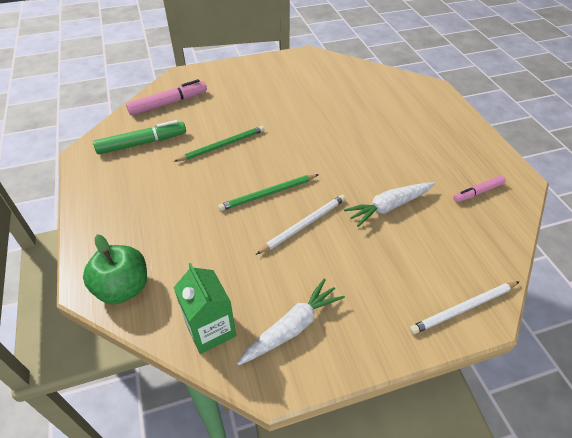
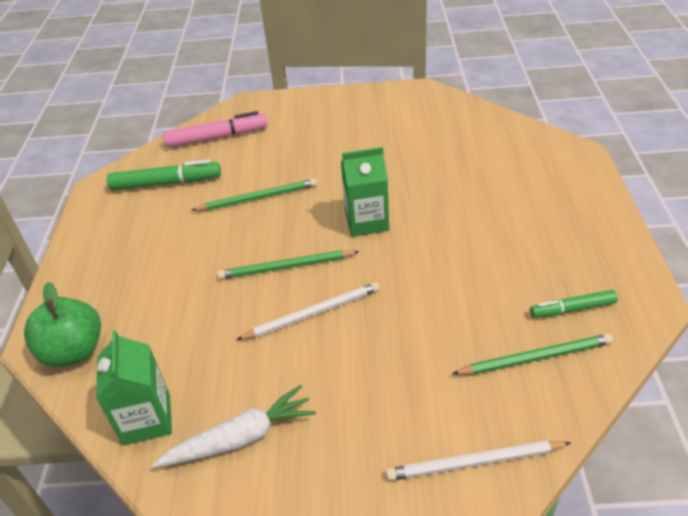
camera: 20 degrees right, 5 degrees down
white carrot [344,182,435,227] -> none
pink marker [453,175,506,202] -> green marker [530,290,618,318]
none -> green carton [341,147,389,237]
none -> green pencil [452,334,613,375]

